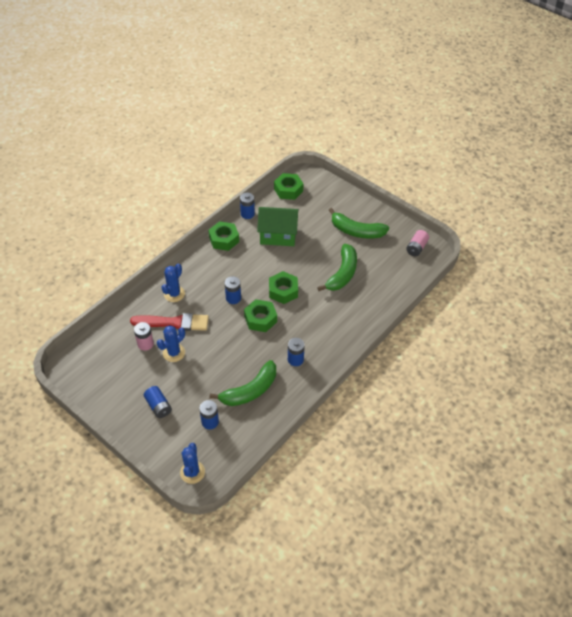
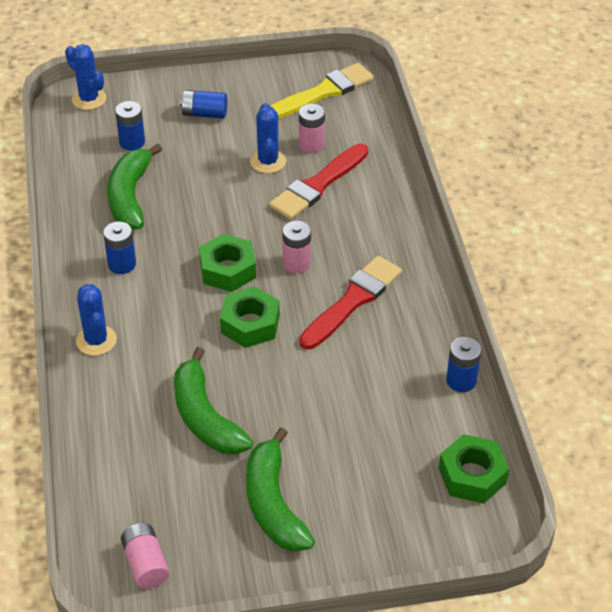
camera: 130 degrees right, 5 degrees down
blue cactus [161,263,185,302] -> blue cactus moved to [76,284,117,356]
green nut [208,221,239,251] -> none
blue battery [225,276,241,304] -> pink battery [283,221,311,273]
green house [257,207,299,246] -> none
green banana [329,208,389,239] -> green banana turned 75 degrees counterclockwise [246,427,315,552]
none -> yellow brush [270,63,374,119]
none -> red brush [299,256,402,349]

